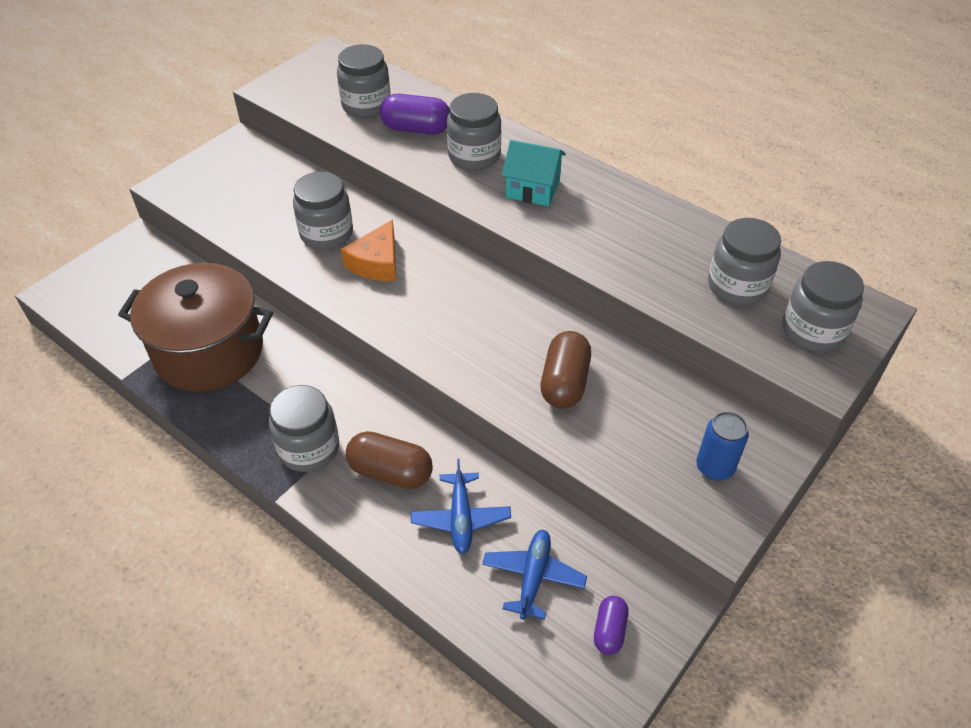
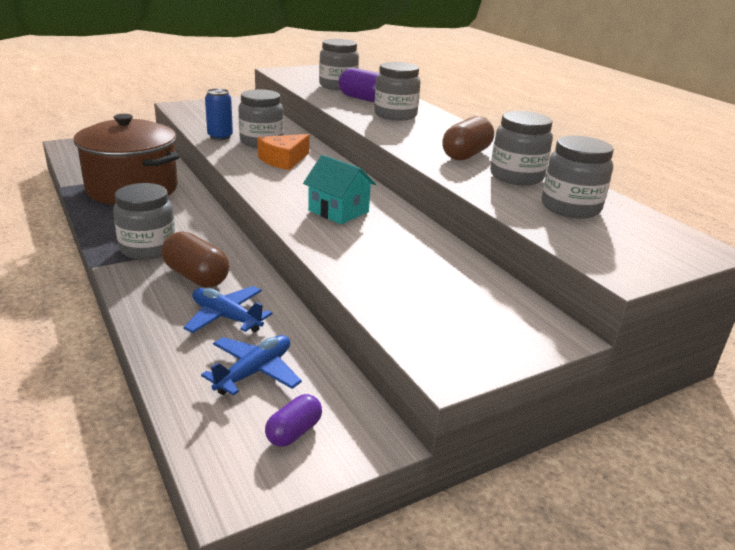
camera: 20 degrees right, 20 degrees down
blue plane [411,459,511,554] -> blue plane turned 105 degrees clockwise [183,286,272,333]
turquoise house [502,140,566,206] -> turquoise house moved to [303,155,376,224]
brown capsule [540,331,591,409] -> brown capsule moved to [442,116,494,161]
blue can [696,411,749,481] -> blue can moved to [205,88,233,140]
grey jar [782,261,864,352] -> grey jar moved to [490,111,553,185]

